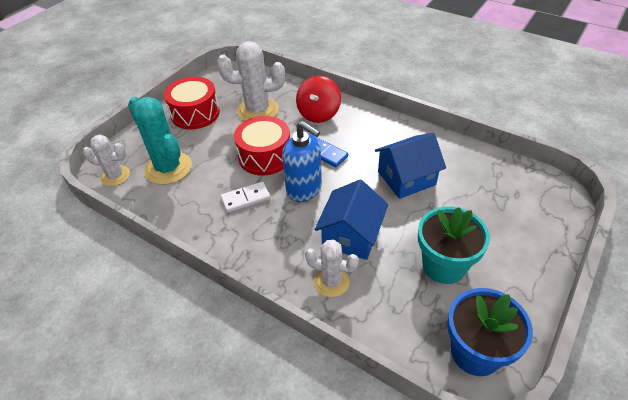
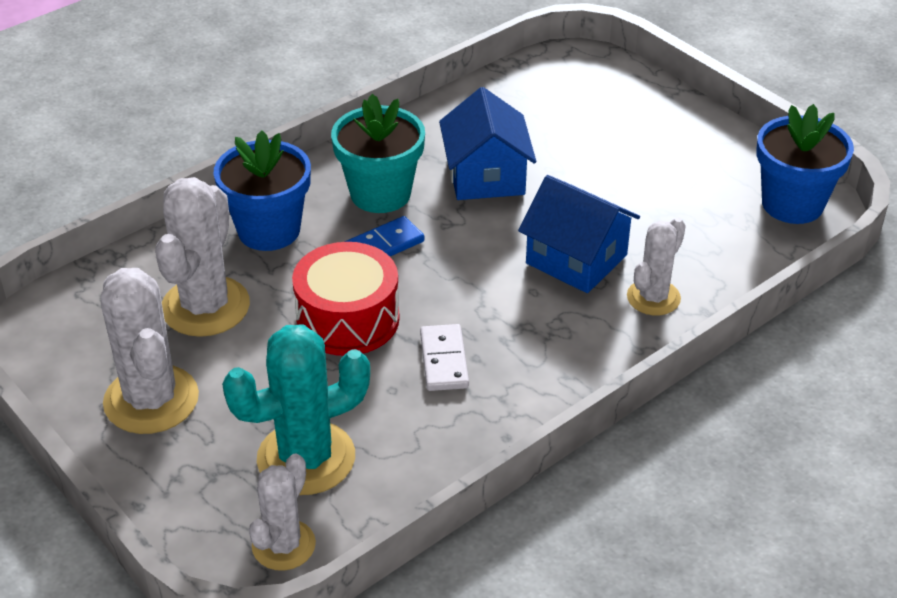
camera: 75 degrees left, 5 degrees down
red drum [164,77,220,130] -> white cactus [101,268,199,434]
blue soap dispenser [282,121,322,202] -> none
red spinning top [296,76,341,123] -> blue flower pot [214,131,311,251]
turquoise flower pot [418,206,490,284] -> turquoise flower pot moved to [331,94,425,213]

